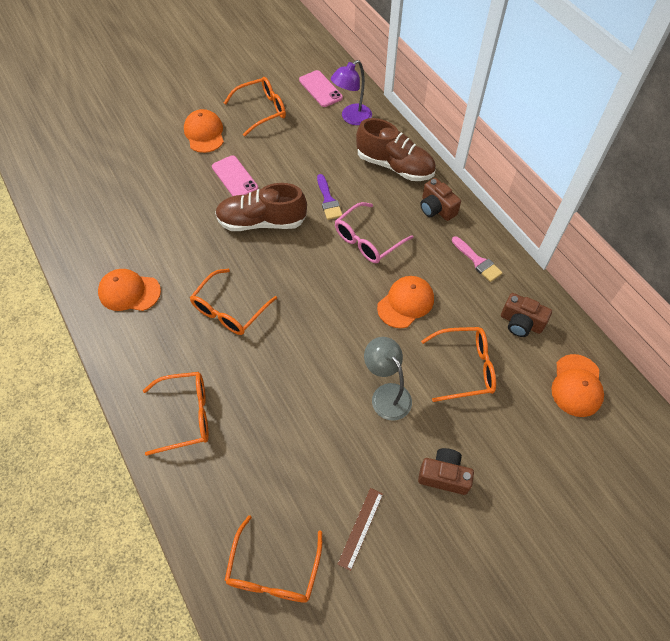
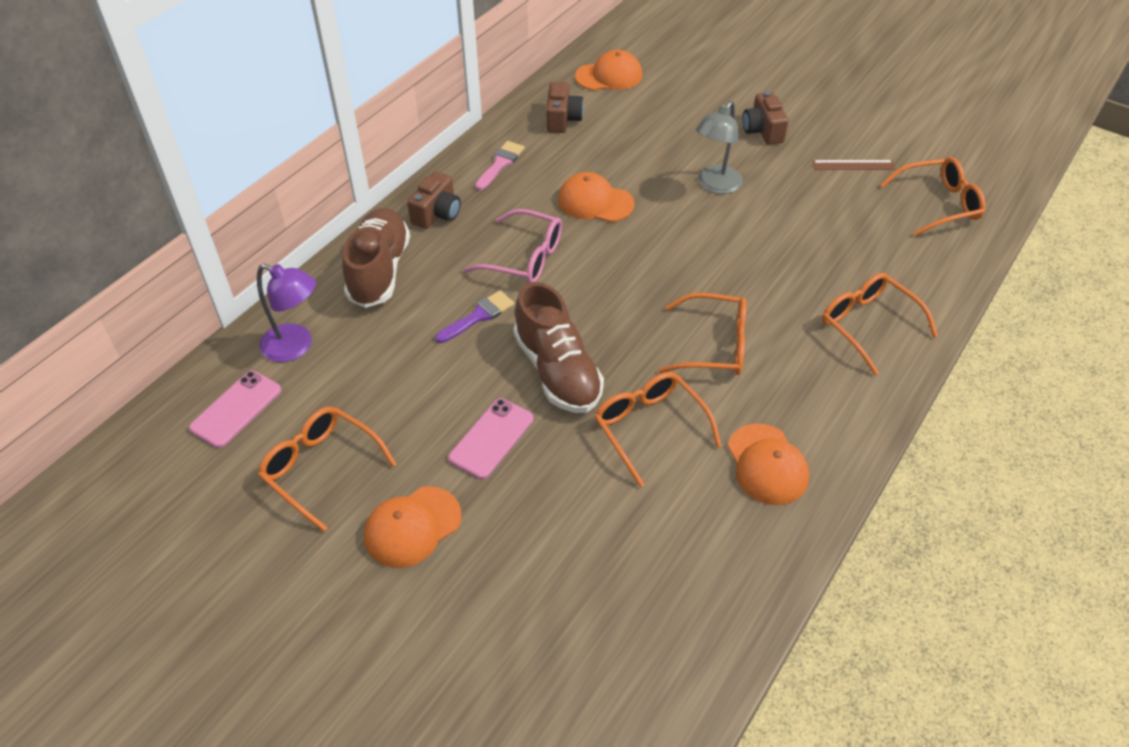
camera: 115 degrees left, 10 degrees down
orange glasses [421,327,496,402] -> orange glasses moved to [594,372,722,487]

